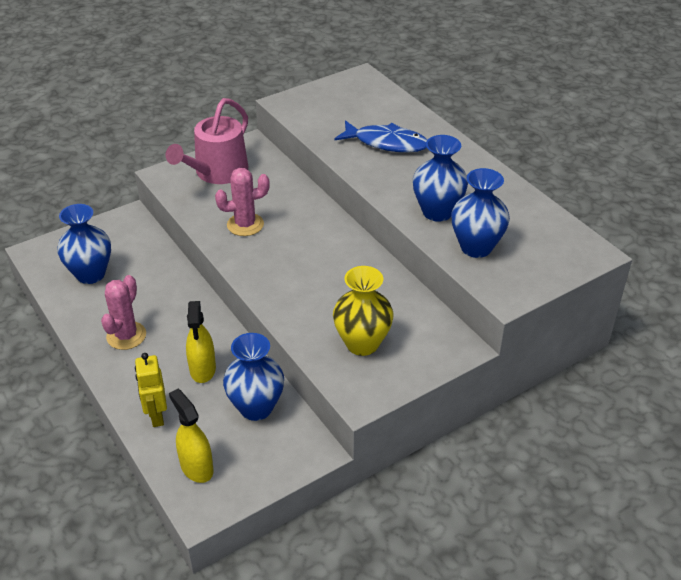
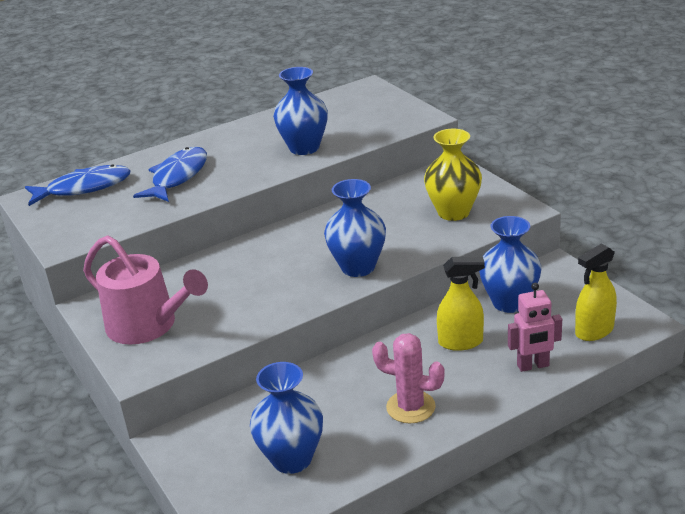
camera: 85 degrees left, 10 degrees down
yellow robot [135,353,167,427] -> pink robot [508,283,562,372]
pink cactus [215,168,270,236] -> none
blue vase [451,168,510,258] -> blue vase moved to [324,179,386,277]
none -> blue fish [25,164,131,206]

